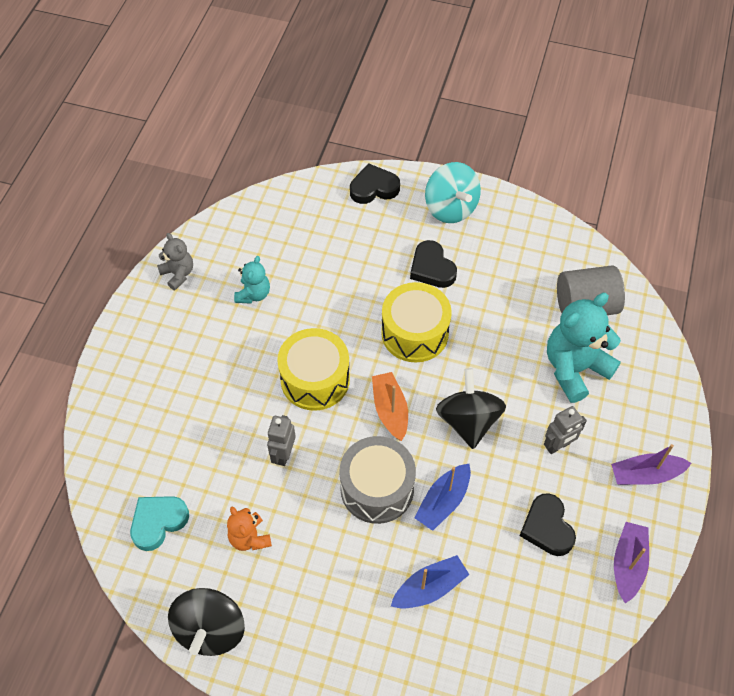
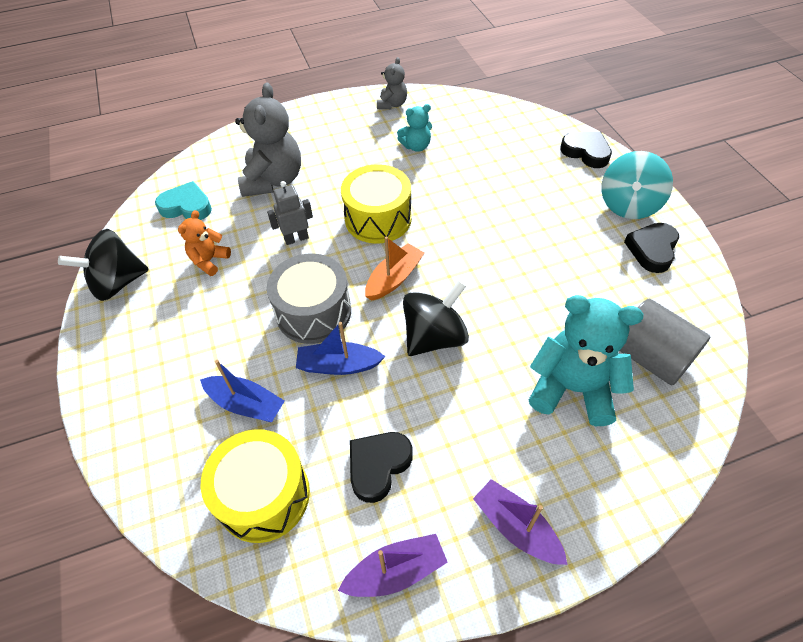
camera: 55 degrees right, 5 degrees down
yellow drum [381,282,452,363] -> yellow drum moved to [201,429,310,543]
black heart [410,240,457,288] -> black heart moved to [624,223,679,273]
grey robot [544,406,587,454] -> none
none -> grey teddy bear [235,83,301,197]

